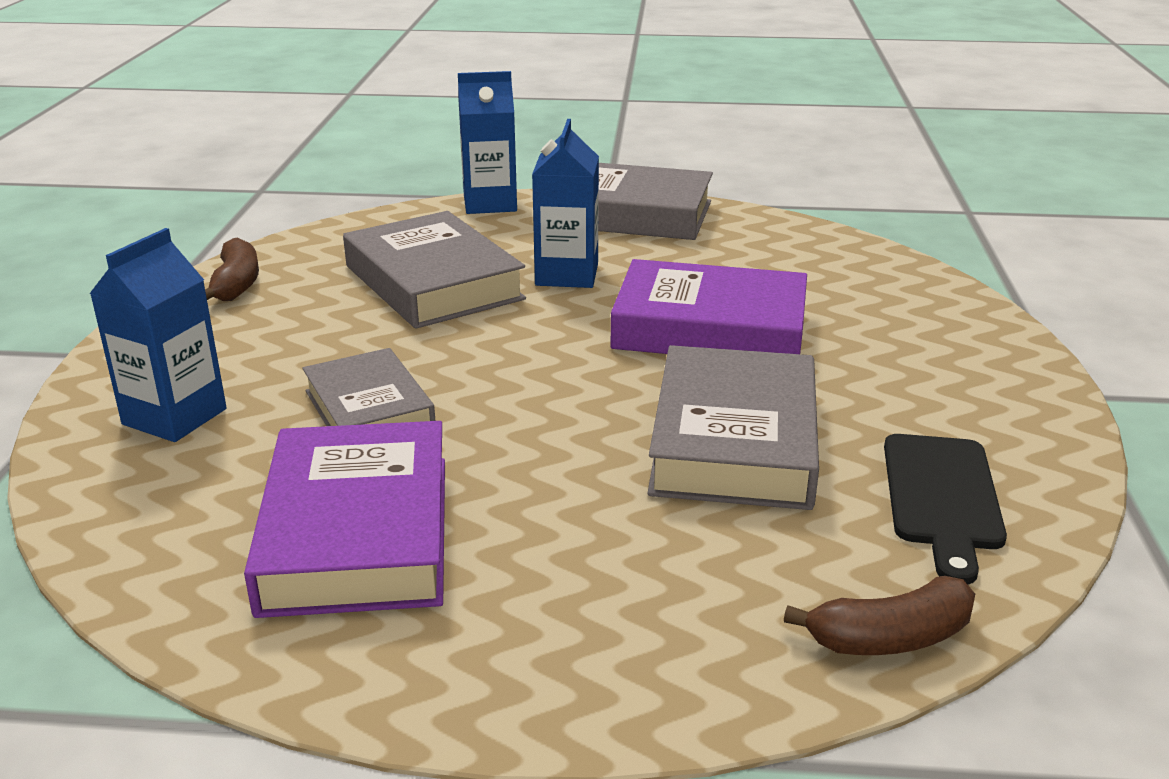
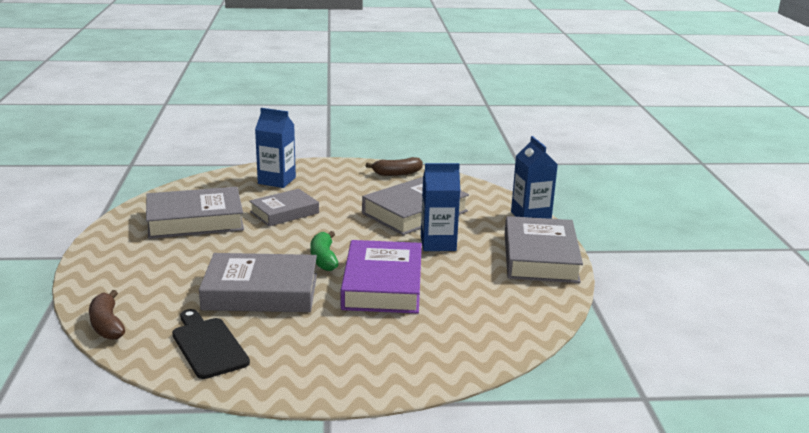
camera: 80 degrees right, 5 degrees down
purple book [244,421,445,618] -> grey book [146,187,244,239]
black cutting board [884,434,1007,585] -> black cutting board turned 60 degrees clockwise [172,309,250,379]
none -> green banana [310,231,338,271]

